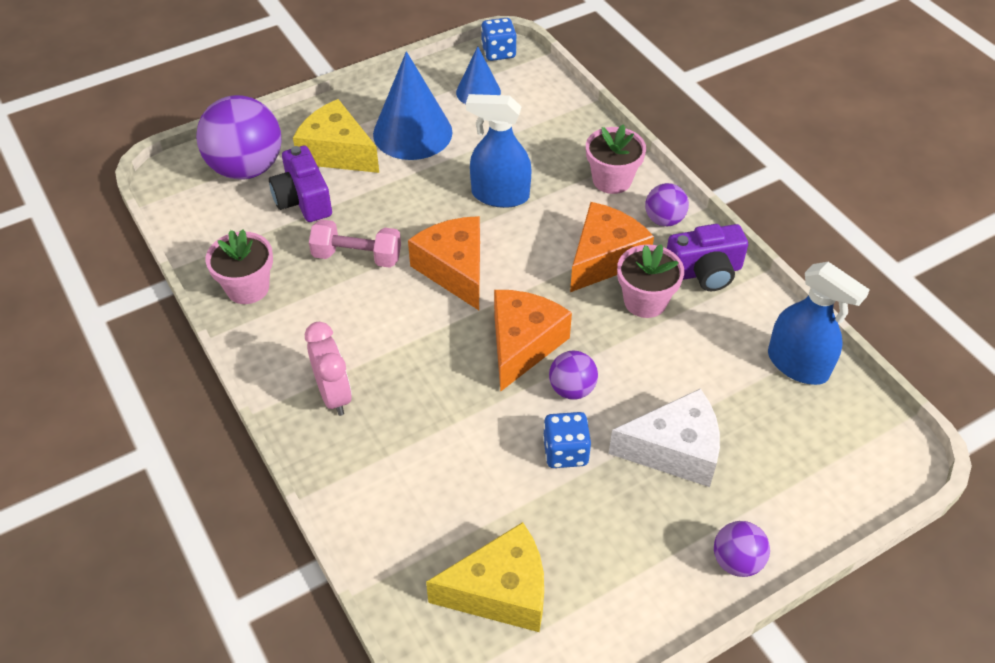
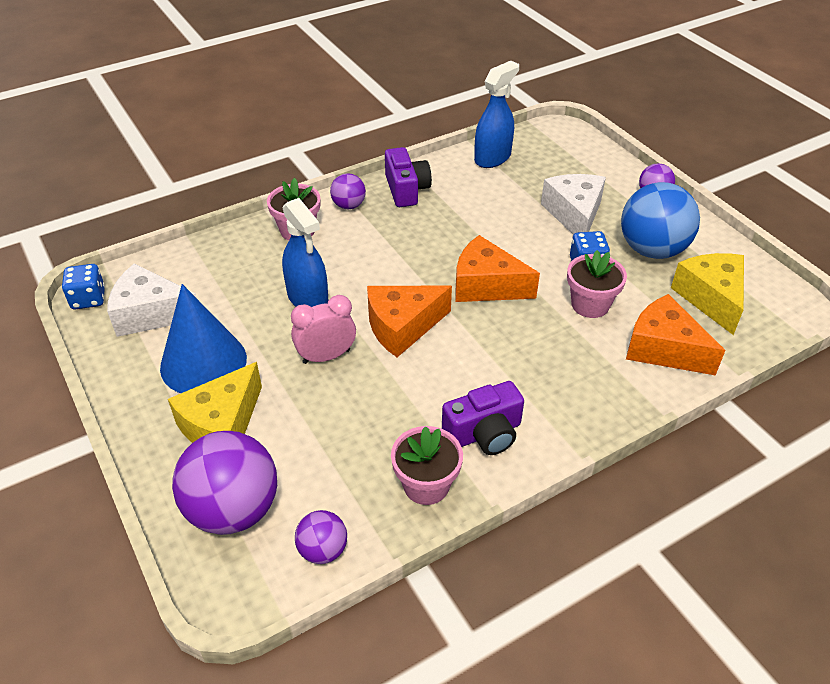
camera: 90 degrees left, 5 degrees down
purple camera [269,146,332,222] -> purple camera moved to [442,381,524,455]
pink clock [305,322,352,416] -> pink clock moved to [291,295,356,364]
pink dumbbell [309,219,401,268] -> none
blue cone [456,46,501,104] -> white cheese [107,263,197,337]
blue spray bottle [466,94,531,208] -> blue spray bottle turned 45 degrees counterclockwise [282,198,329,307]
purple ball [549,351,598,400] -> purple ball moved to [295,510,347,564]
orange cheese [570,202,654,292] -> orange cheese moved to [626,294,725,376]
pink flower pot [617,244,684,318] -> pink flower pot moved to [567,250,627,318]
none -> blue ball [621,182,700,259]

